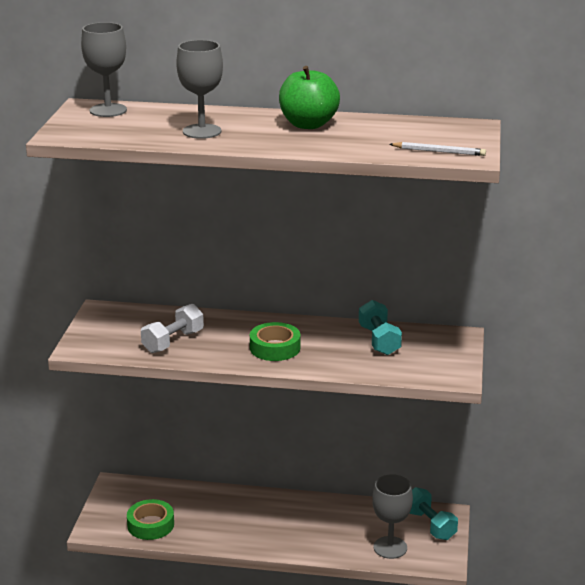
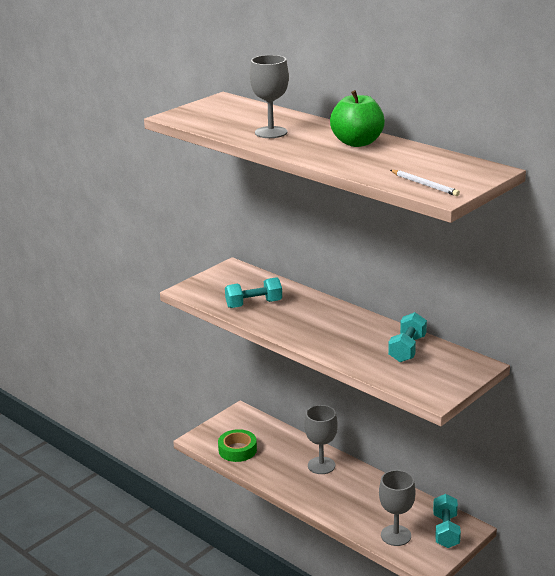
camera: 35 degrees right, 0 degrees up
grey goblet [81,22,127,117] -> grey goblet moved to [304,405,337,474]
white dumbbell [141,304,204,353] -> turquoise dumbbell [225,277,282,308]
green tape [250,322,301,361] -> none

